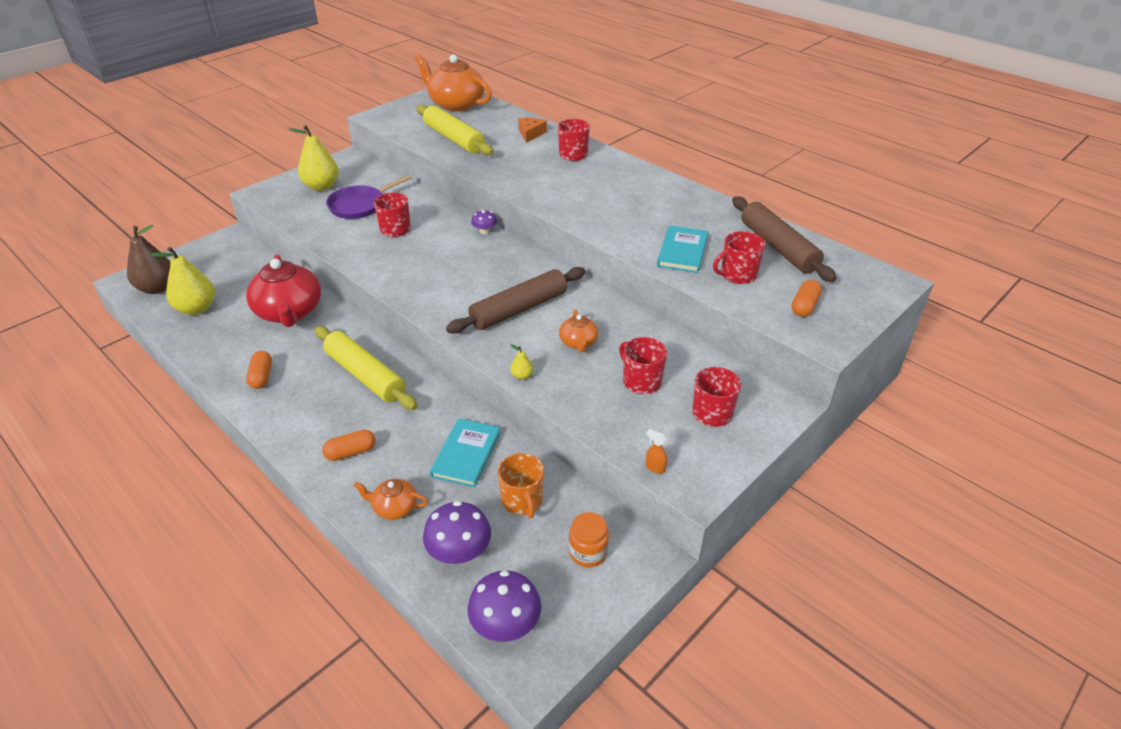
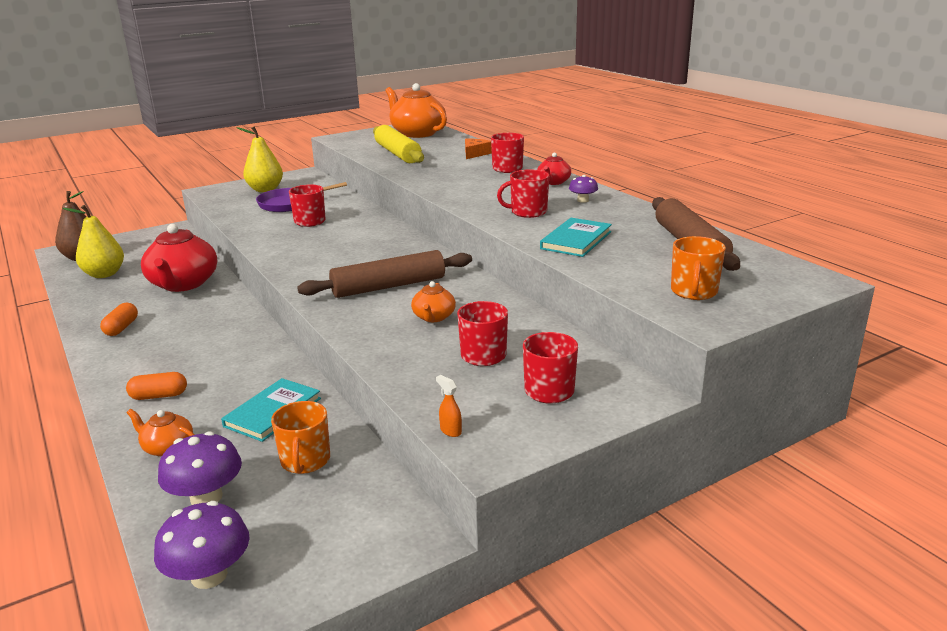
camera: 15 degrees right, 15 degrees down
yellow rolling pin [315,326,417,410] -> none
purple mushroom [471,210,497,234] -> purple mushroom moved to [569,175,598,203]
yellow pear [511,344,533,380] -> none
orange jar [569,512,609,567] -> none
red mug [713,231,765,284] -> red mug moved to [497,169,549,218]
orange capsule [792,280,822,317] -> orange mug [671,236,726,300]
none -> red teapot [537,153,571,185]

